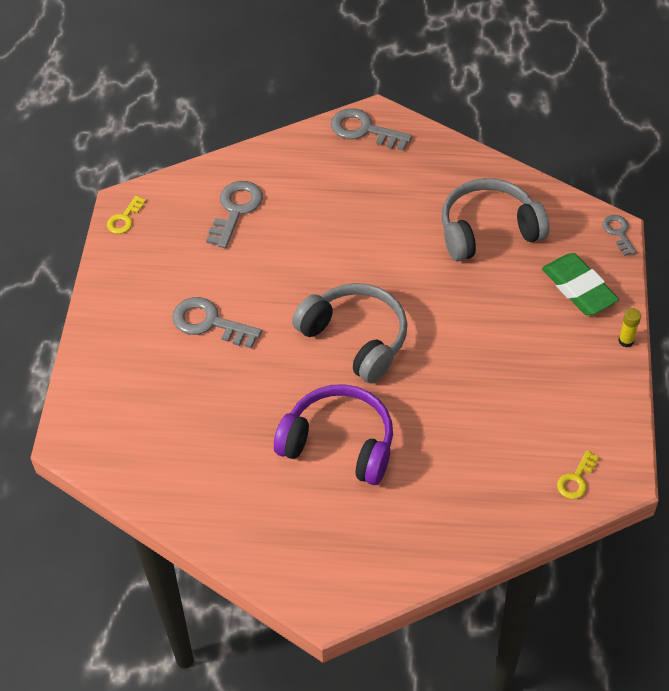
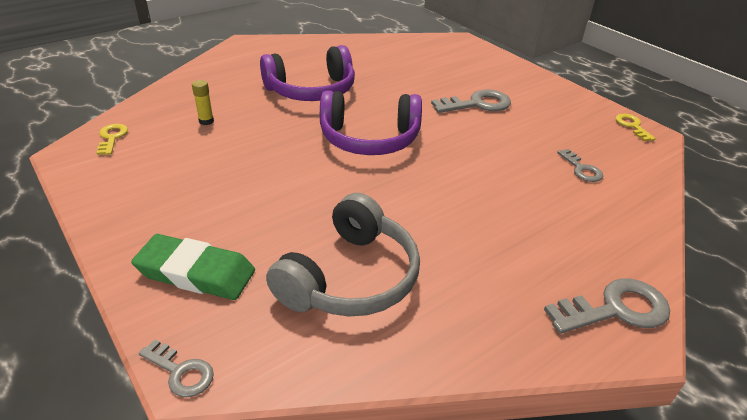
camera: 135 degrees right, 15 degrees down
grey key [206,181,263,248] -> grey key [557,149,603,182], size x0.59
grey headphones [292,283,407,383] -> purple headphones [320,90,422,155]
yellow glue stick [618,308,641,348] -> yellow glue stick moved to [192,80,214,125]

